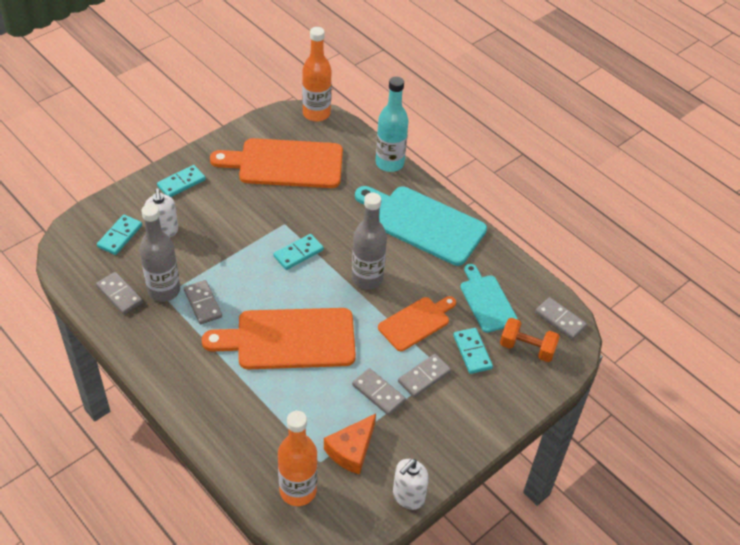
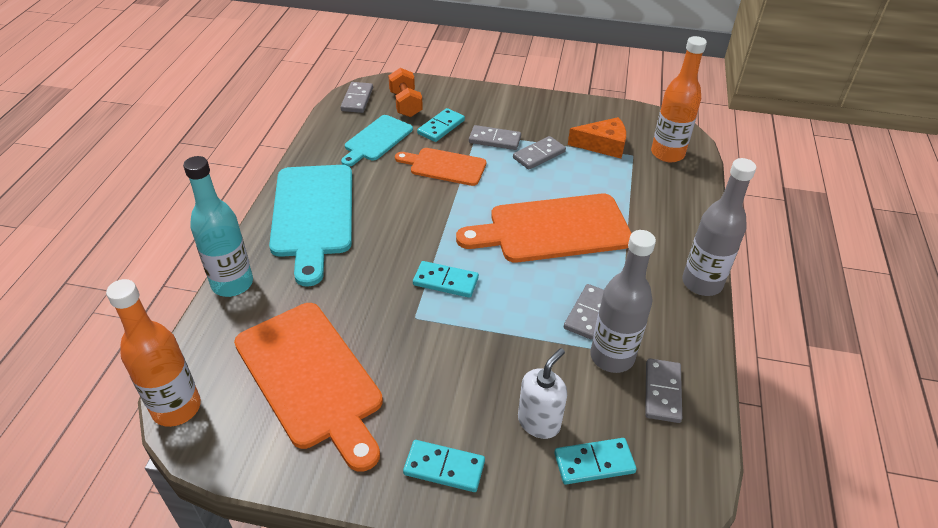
camera: 125 degrees left, 5 degrees down
orange cutting board [202,308,356,369] -> orange cutting board turned 120 degrees clockwise [456,194,632,263]
grey bottle [352,193,387,289] -> grey bottle moved to [682,158,756,296]
grey domino [352,368,406,415] -> grey domino turned 45 degrees clockwise [513,136,566,170]
white soap dispenser [393,459,429,510] -> none

